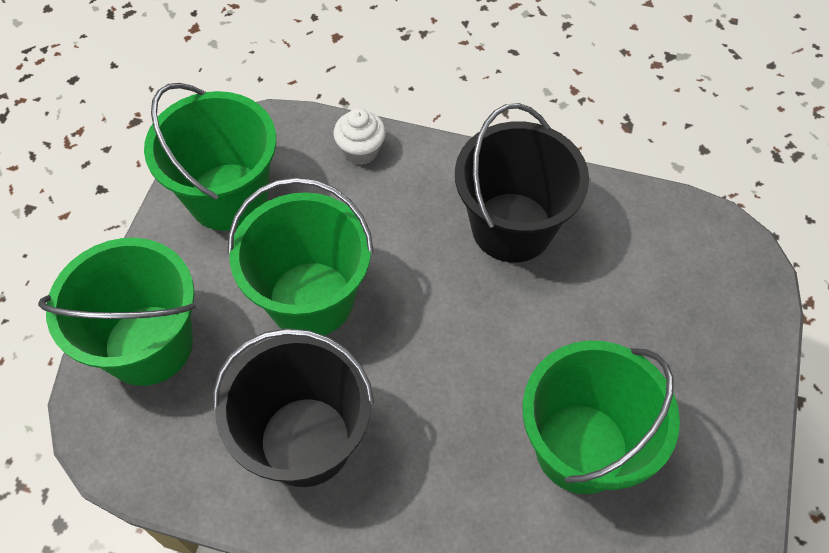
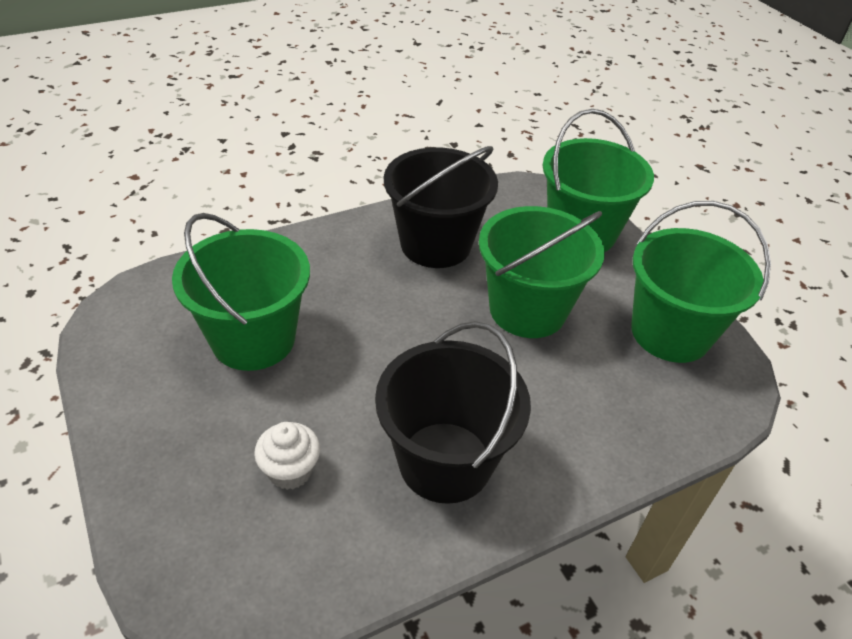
camera: 135 degrees right, 15 degrees down
white cupcake [333,108,386,165] -> white cupcake moved to [254,422,320,490]

